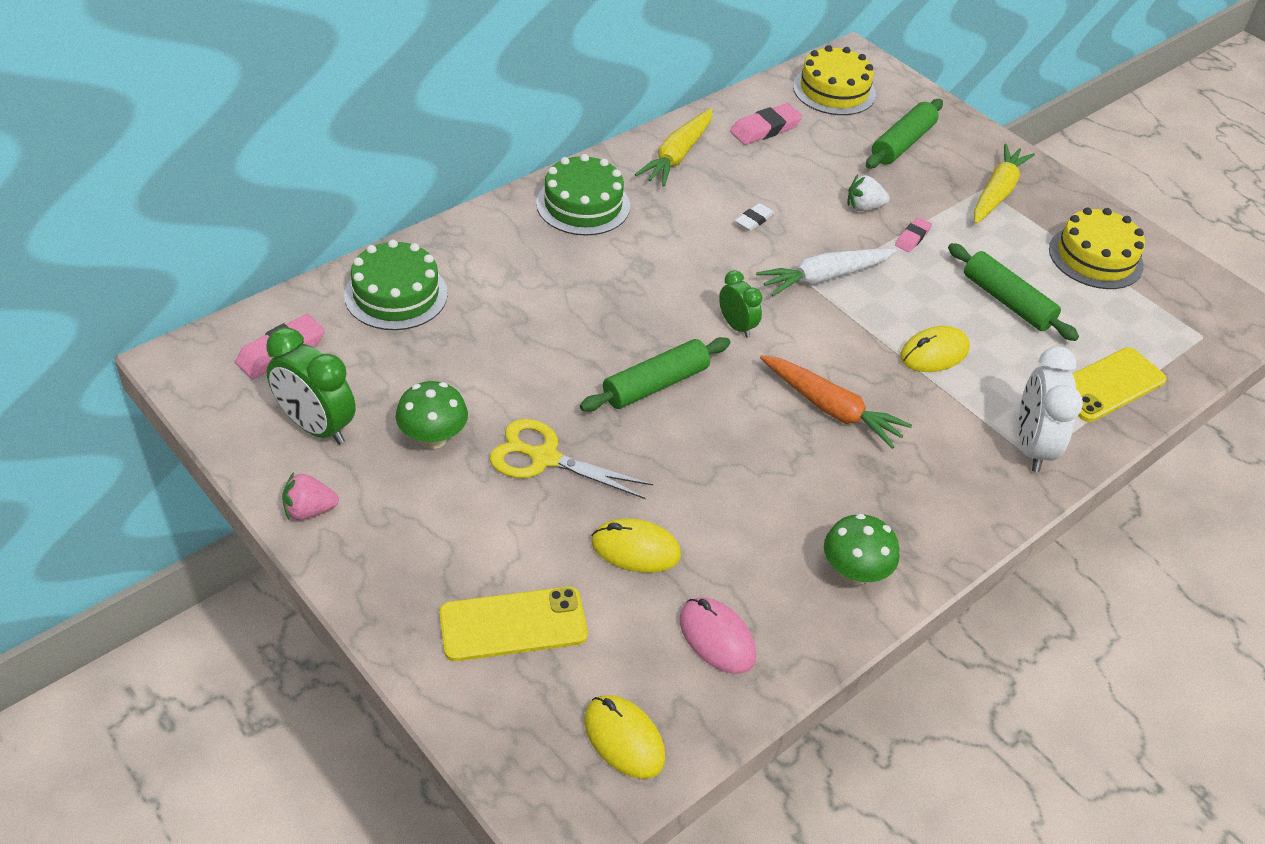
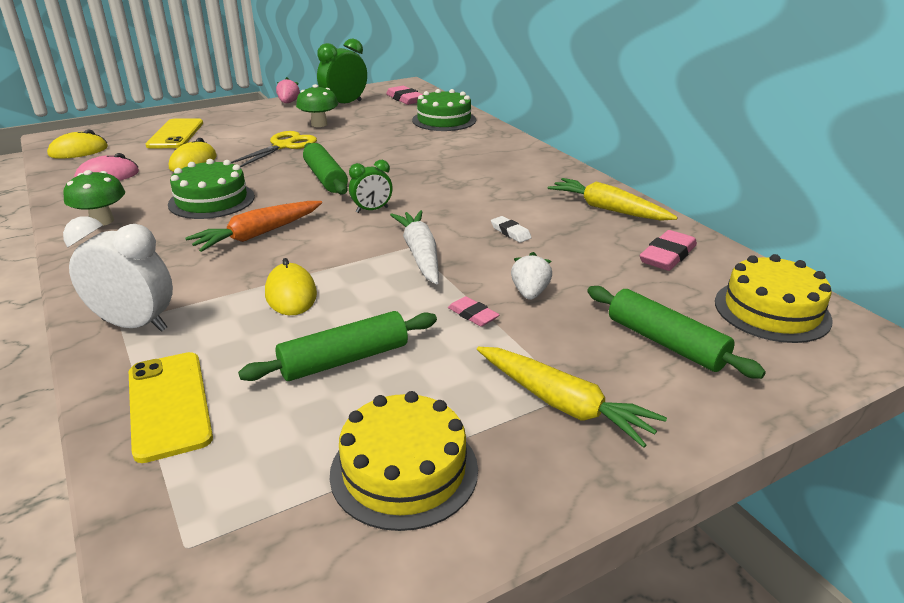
camera: 105 degrees right, 15 degrees down
green cake [536,154,630,236] -> green cake moved to [168,159,255,219]
pink eraser [730,103,802,145] -> pink eraser turned 60 degrees clockwise [640,230,697,271]

